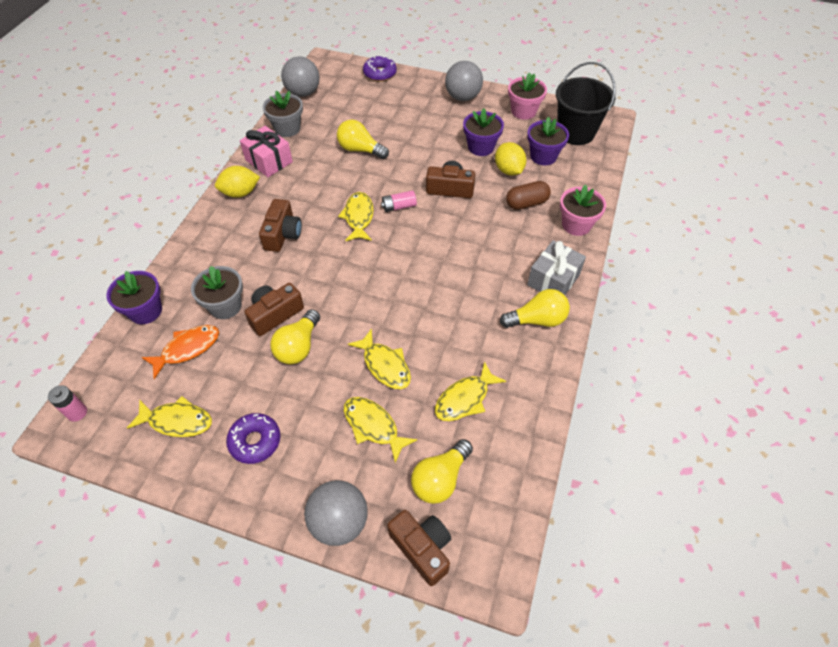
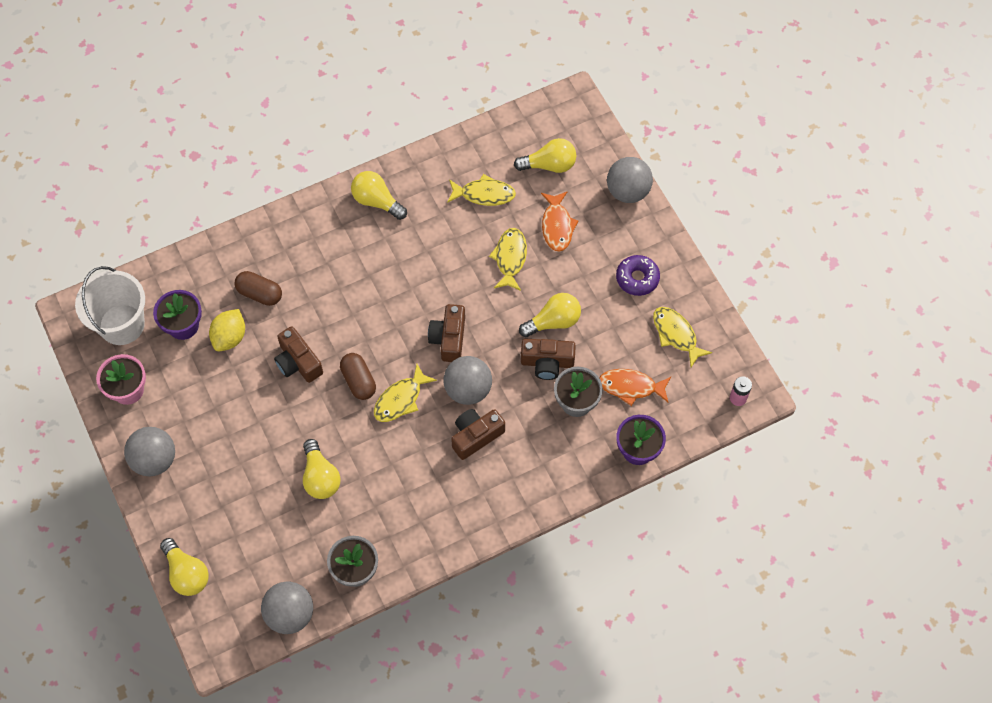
camera: 135 degrees left, 10 degrees up
yellow lemon [215,166,260,198] -> none
pink gift [240,126,293,177] -> none
yellow fish [344,397,418,463] -> orange fish [541,191,578,252]
purple donut [363,55,397,81] -> yellow light bulb [160,538,209,596]
pink battery [381,190,417,212] -> brown capsule [340,353,376,400]
brown camera [387,510,451,586] -> brown camera moved to [428,304,465,362]
purple flower pot [463,108,504,156] -> none
grey gift [527,240,586,295] -> none
black bucket [556,62,616,145] -> white bucket [75,266,145,345]
pink flower pot [560,184,606,236] -> none
none -> grey ball [443,356,492,405]

